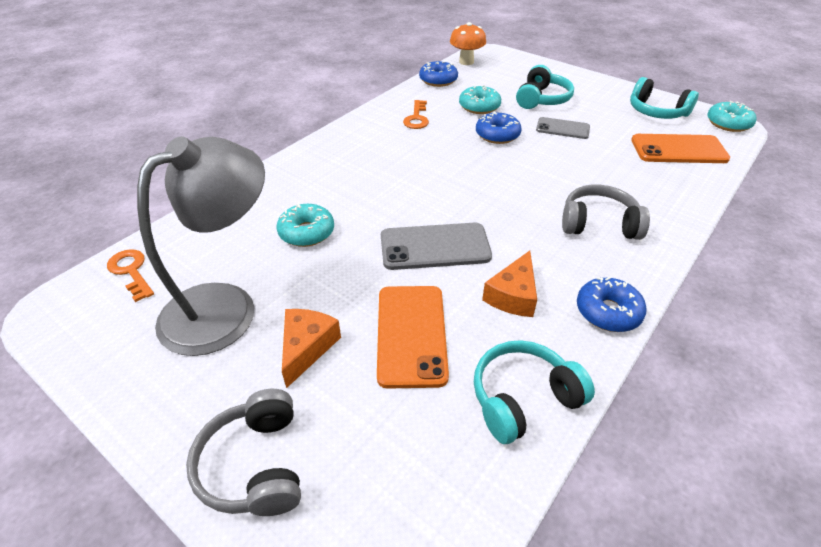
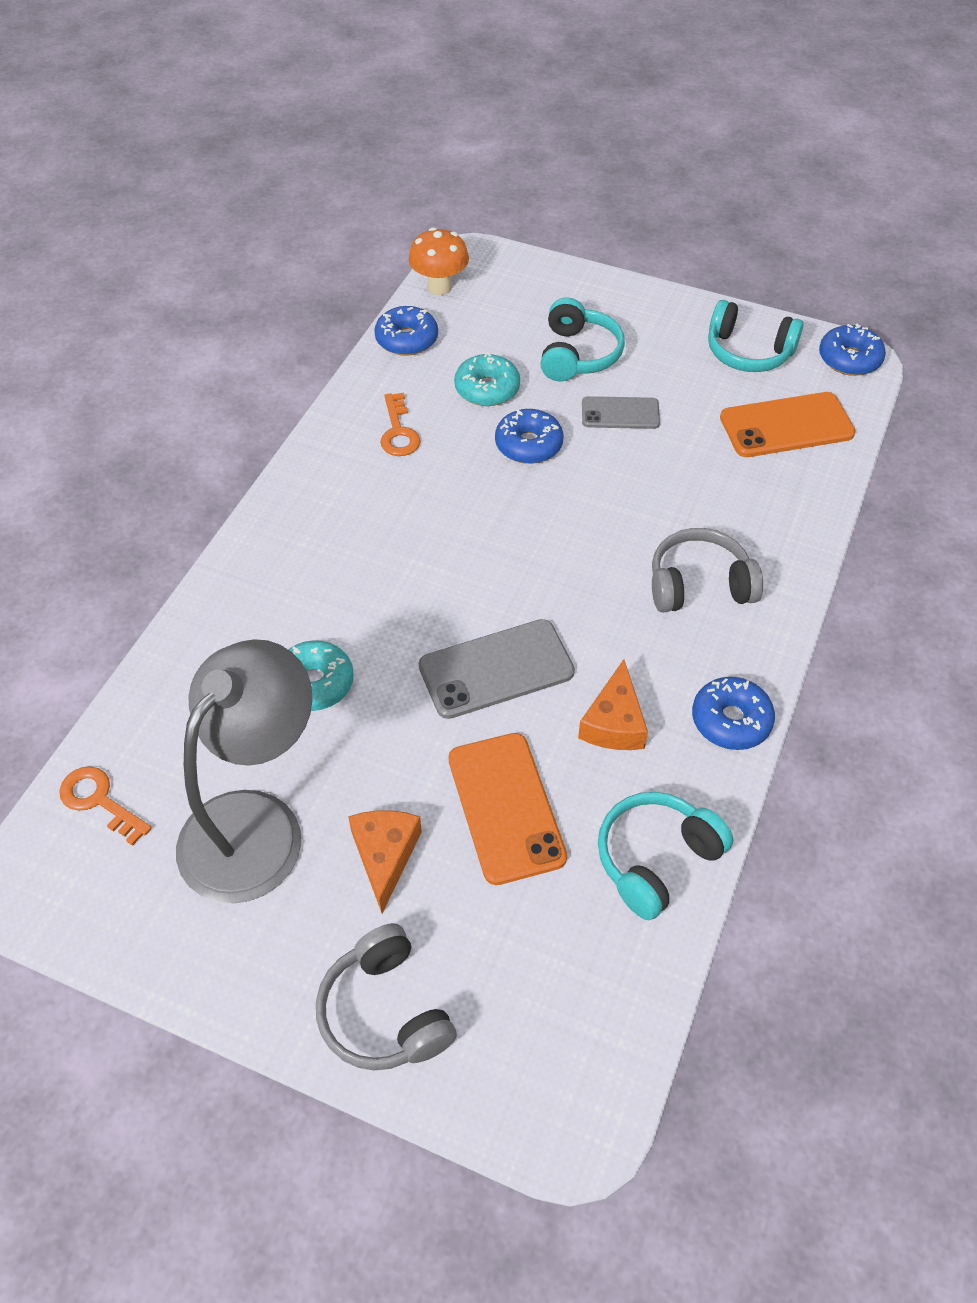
camera: 15 degrees left, 10 degrees up
turquoise donut [707,101,757,132] -> blue donut [819,324,886,376]

